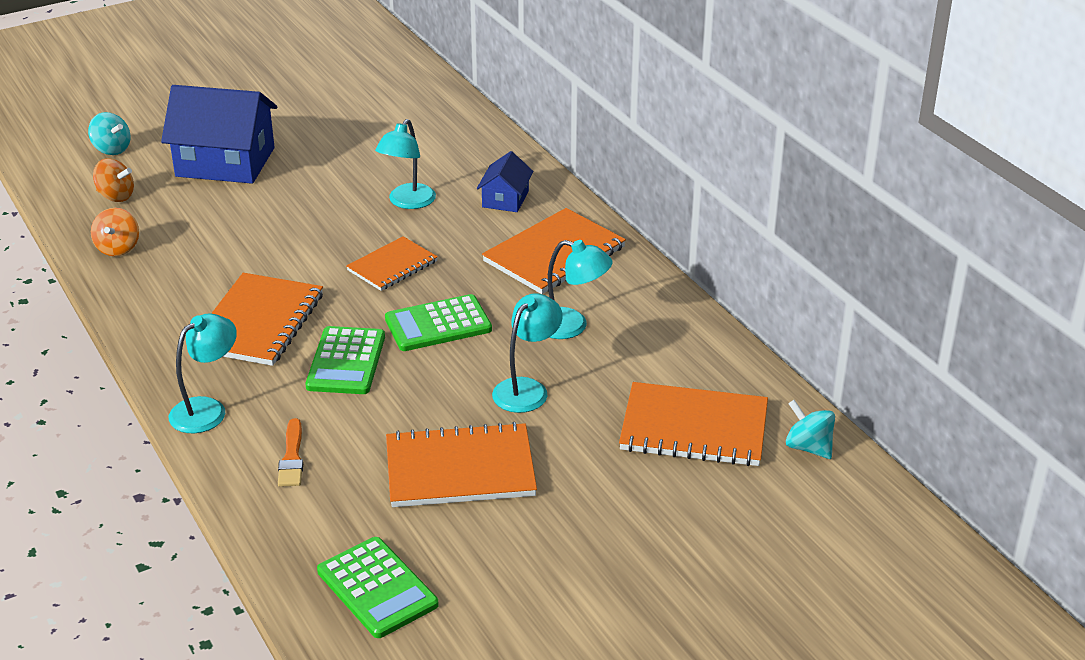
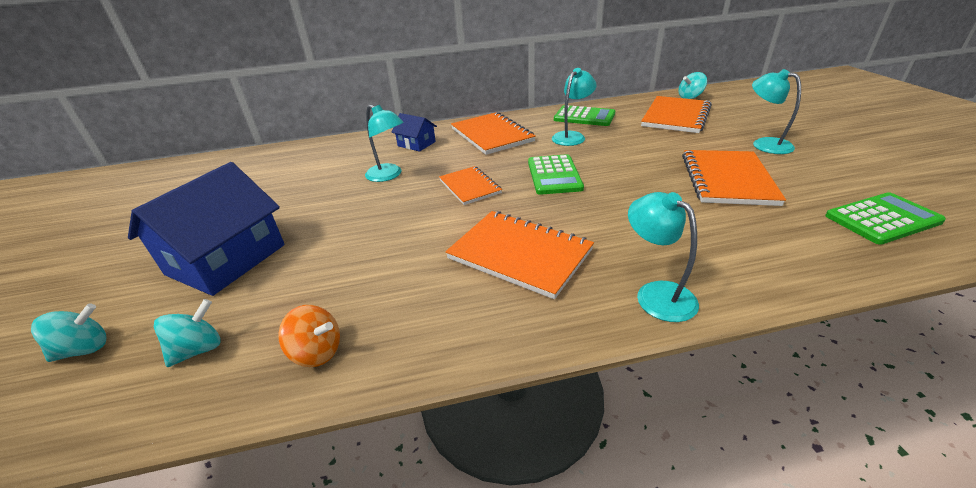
camera: 70 degrees left, 0 degrees up
orange spinning top [93,158,134,202] -> turquoise spinning top [154,299,221,367]
orange brush [278,418,303,487] -> none
green calculator [305,326,385,394] -> green calculator moved to [554,105,615,126]
turquoise lamp [492,293,563,413] -> turquoise lamp moved to [752,69,801,154]

